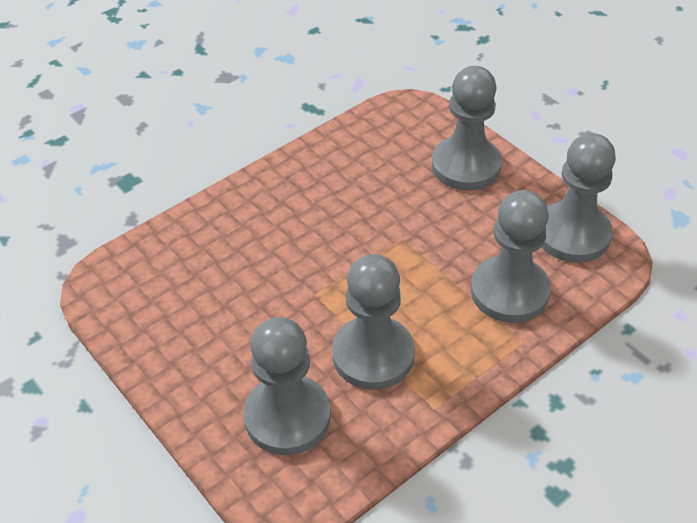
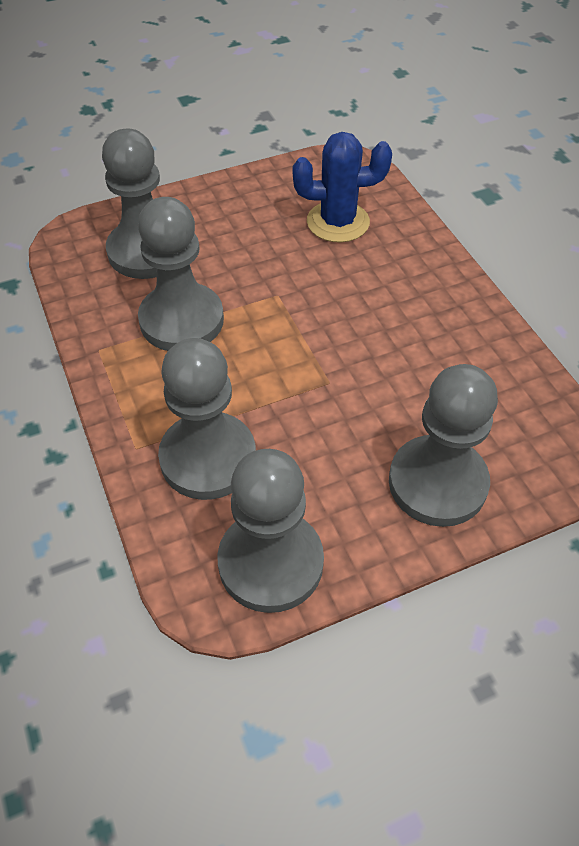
camera: 105 degrees right, 5 degrees up
none -> blue cactus [293,132,392,243]

